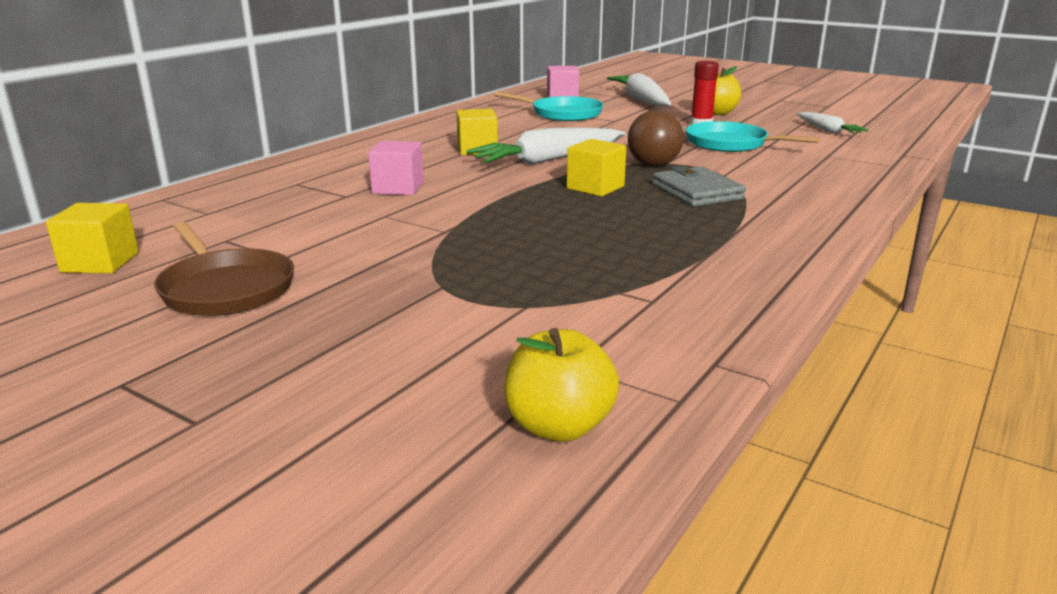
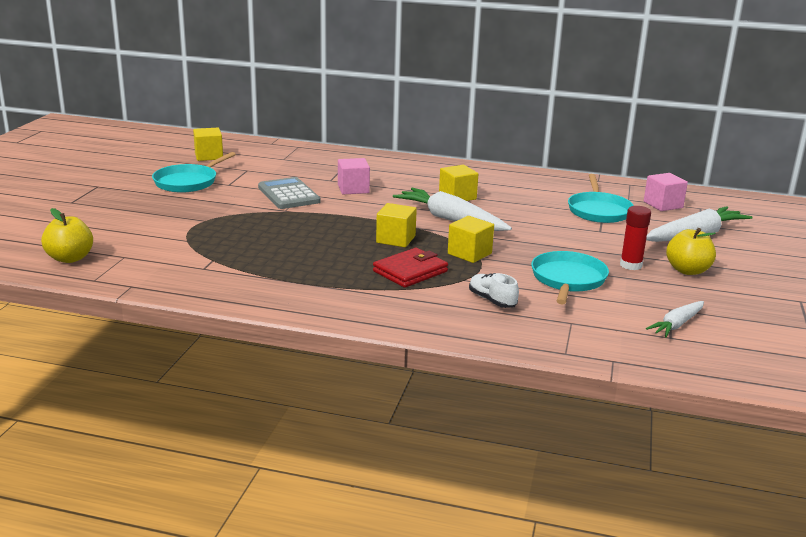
camera: 70 degrees right, 0 degrees up
brown pan [154,222,294,316] -> turquoise pan [152,152,236,193]
brown ball [628,110,684,167] -> yellow cube [448,216,494,263]
grey wallet [652,166,746,207] -> red wallet [373,248,448,288]
none -> grey calculator [258,177,320,209]
none -> white shoe [469,273,519,308]

